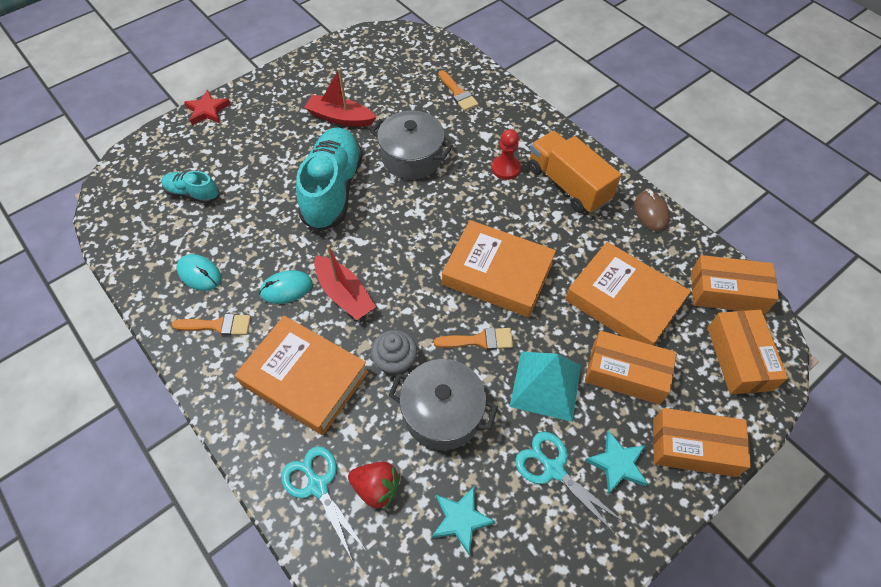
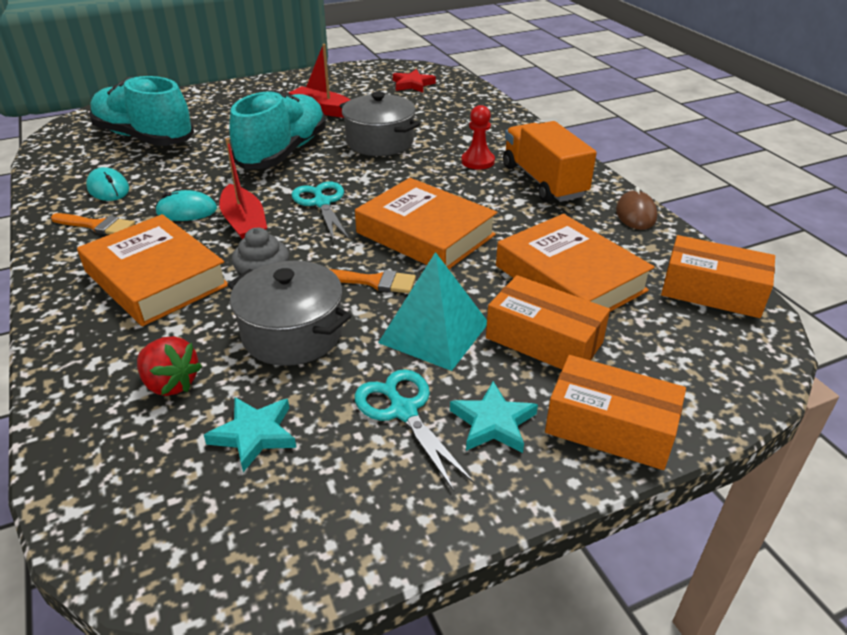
camera: 15 degrees right, 20 degrees down
turquoise shoe [161,171,219,204] -> turquoise shoe [89,76,194,146], size x2.00
red star [184,90,231,125] -> red star moved to [393,69,436,92]
turquoise scissors [281,446,366,560] -> turquoise scissors moved to [291,182,350,241]
orange brush [438,70,478,111] -> none
orange box [707,310,788,394] -> none

